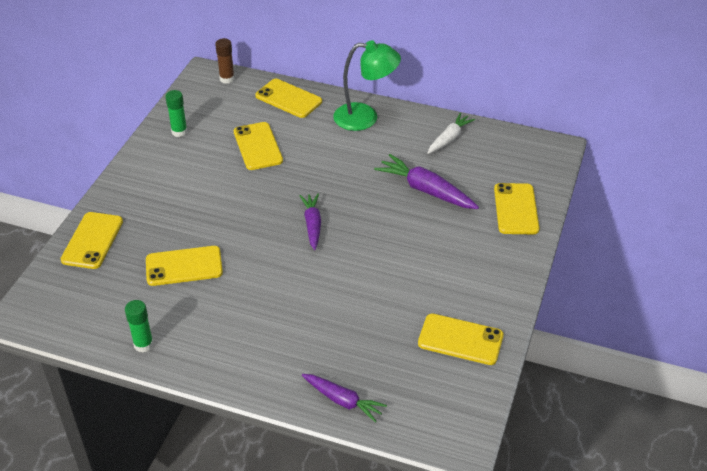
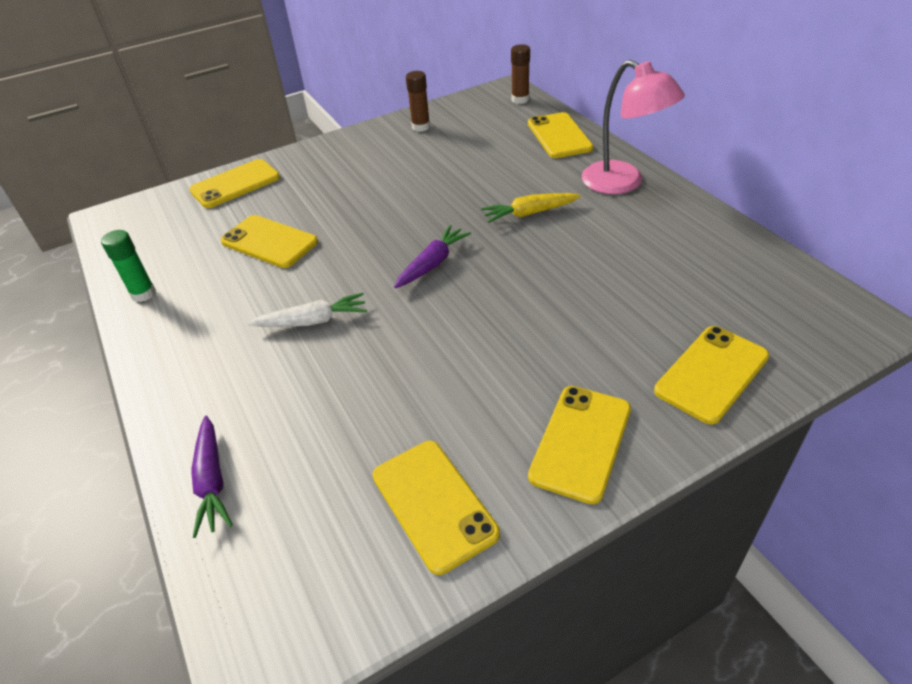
camera: 45 degrees right, 0 degrees up
green glue stick [165,90,188,137] -> brown glue stick [406,71,430,132]
yellow phone [234,122,283,170] -> yellow phone moved to [528,386,631,504]
green lamp [333,40,401,131] -> pink lamp [582,60,685,194]
purple carrot [374,154,479,209] -> none
white carrot [428,113,475,154] -> white carrot moved to [248,293,367,327]
none -> yellow carrot [481,193,581,223]

